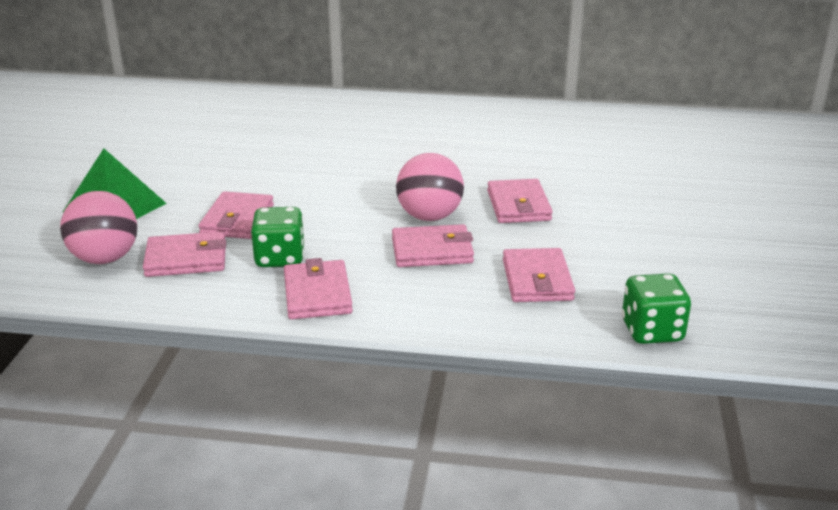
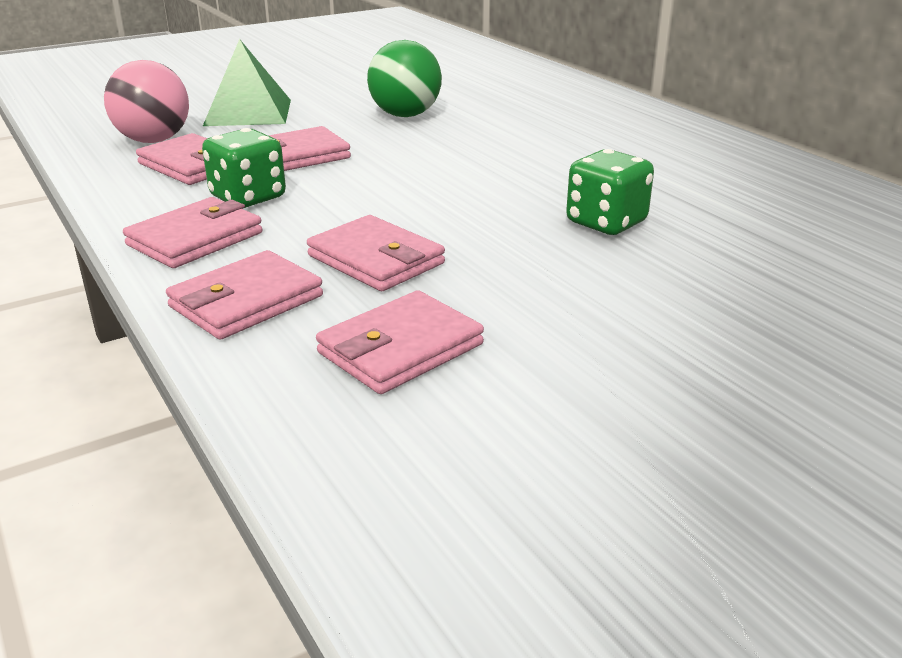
camera: 50 degrees right, 0 degrees up
pink ball [396,153,464,221] -> none
pink wallet [487,179,553,223] -> pink wallet moved to [166,250,323,340]
green dice [622,273,691,344] -> green dice moved to [566,149,654,235]
none -> green ball [367,40,442,117]

